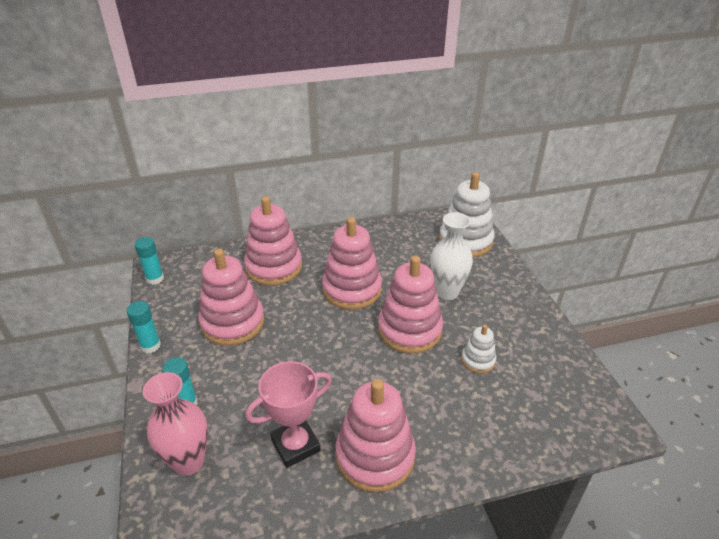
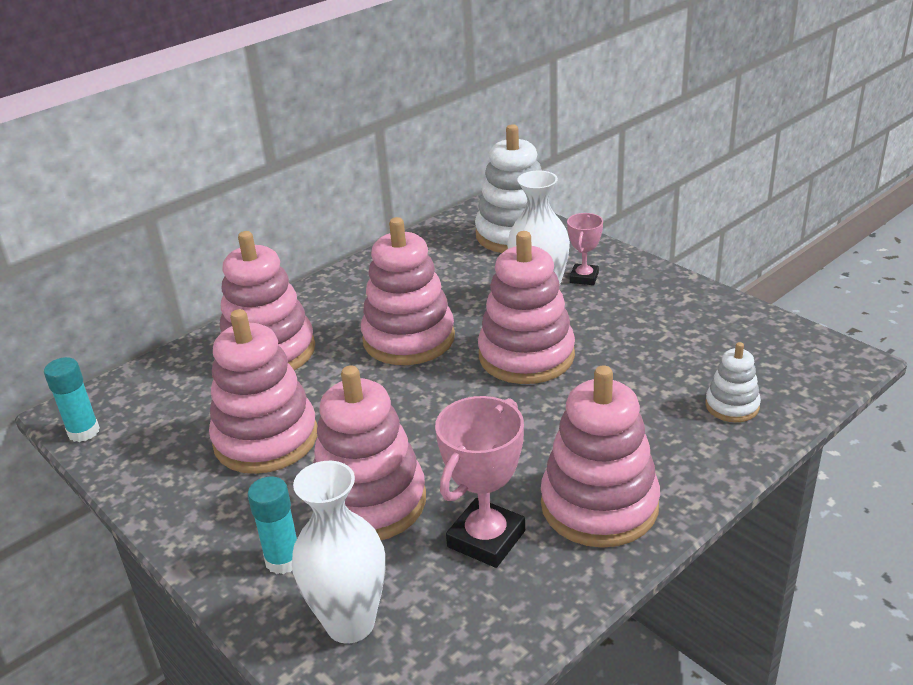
camera: 25 degrees left, 5 degrees down
turquoise glue stick [127,301,161,353] -> none
pink vase [143,372,208,476] -> white vase [292,461,385,643]
white stacking toy [461,324,496,373] -> white stacking toy moved to [705,342,761,422]
none -> pink stacking toy [313,365,426,540]
none -> pink trophy [567,213,603,285]

